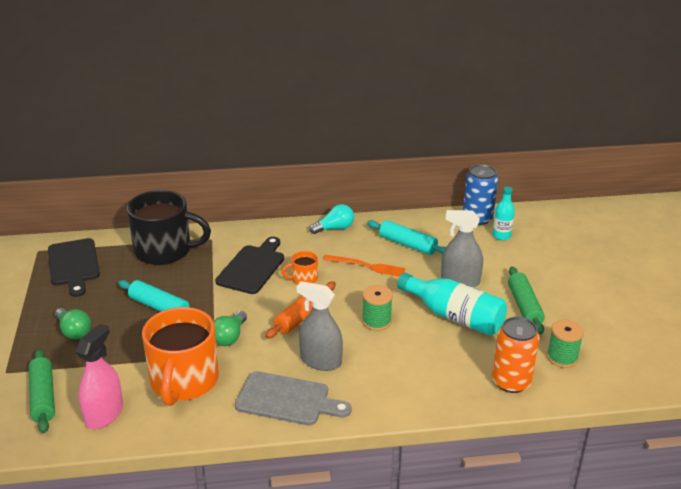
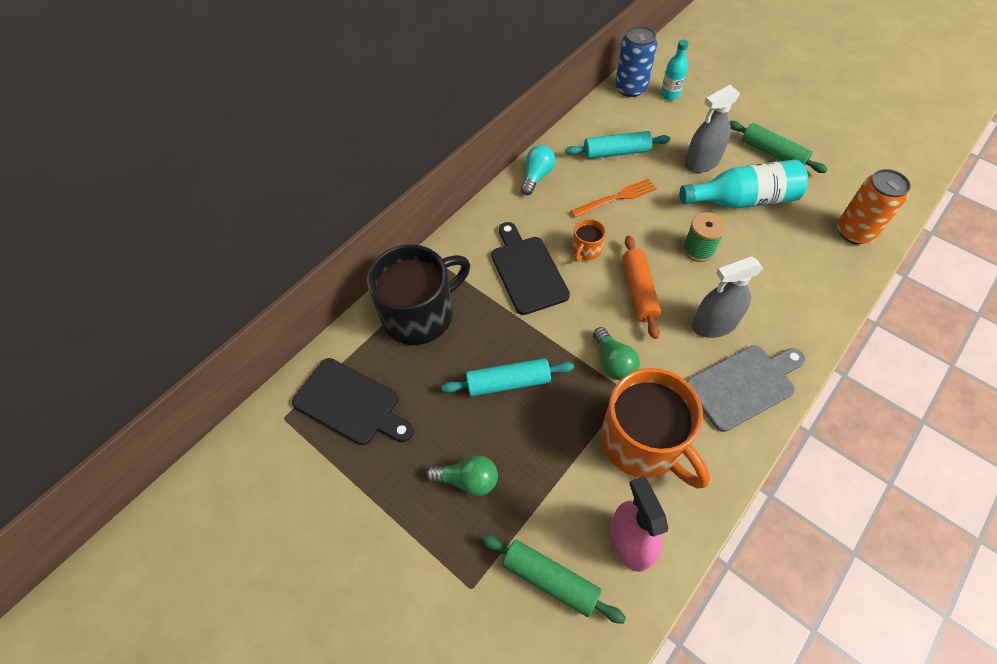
camera: 40 degrees left, 25 degrees up
green spool [547,320,584,368] -> none

